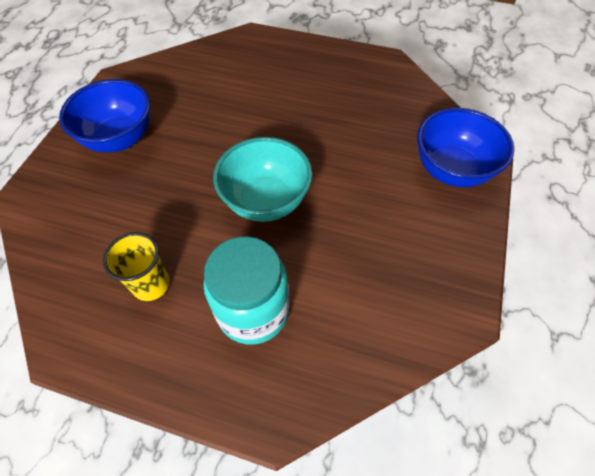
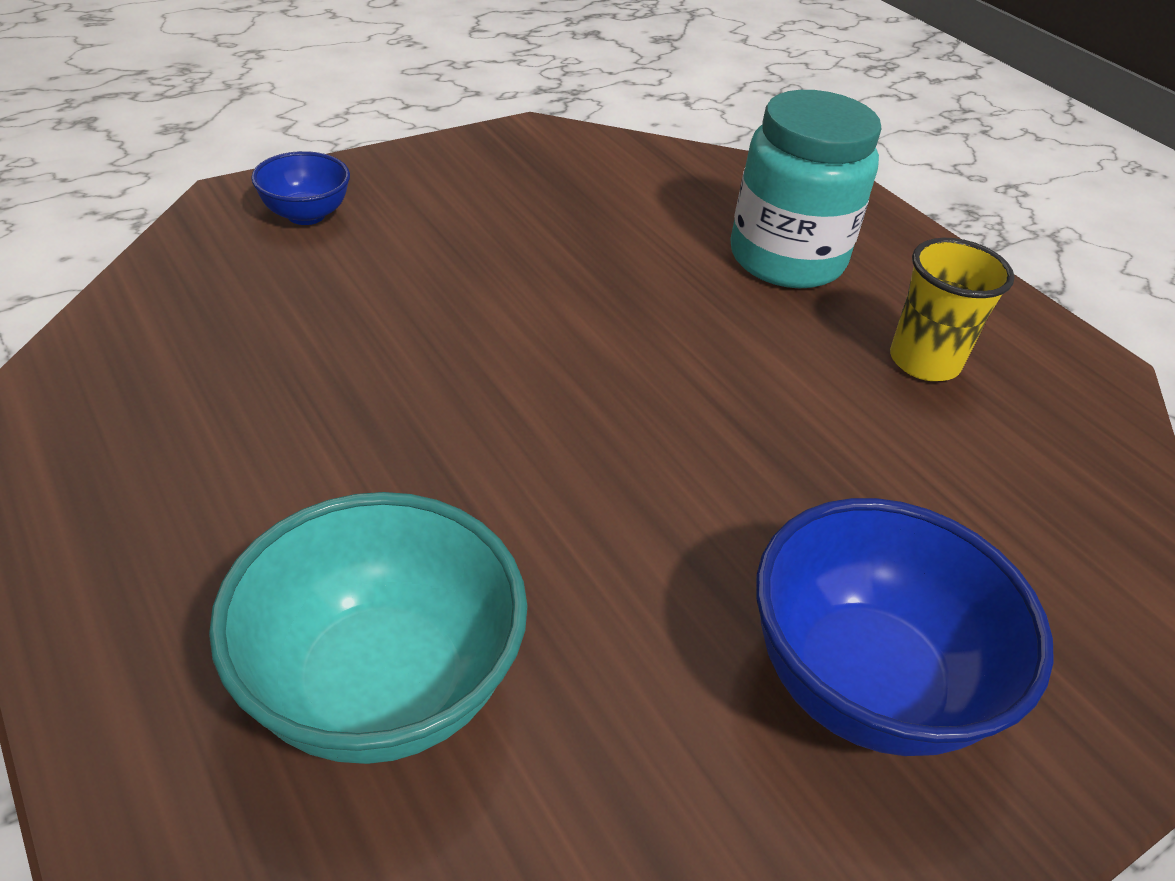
camera: 145 degrees left, 15 degrees down
turquoise bowl [213,137,312,222] -> turquoise bowl moved to [209,492,528,764]
blue bowl [417,108,514,188] -> blue bowl [251,151,350,225], size x0.53

